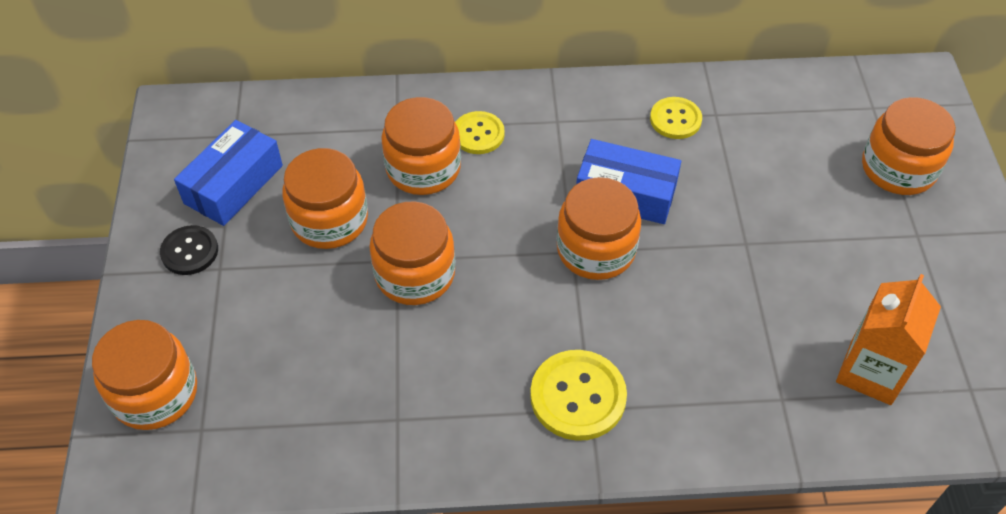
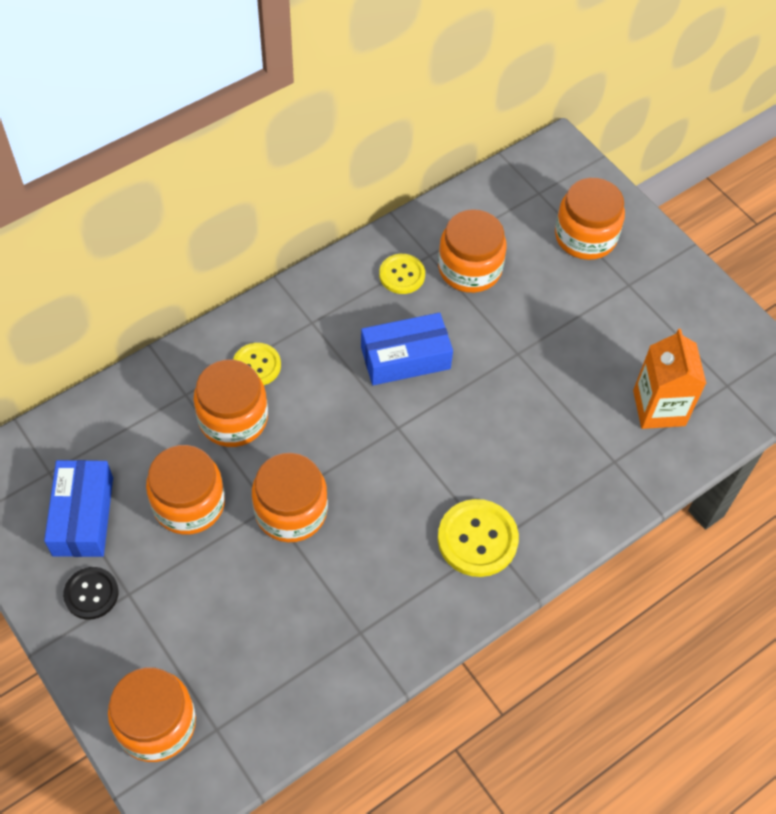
camera: 35 degrees left, 5 degrees up
orange jar [557,177,641,280] -> orange jar moved to [438,209,507,293]

